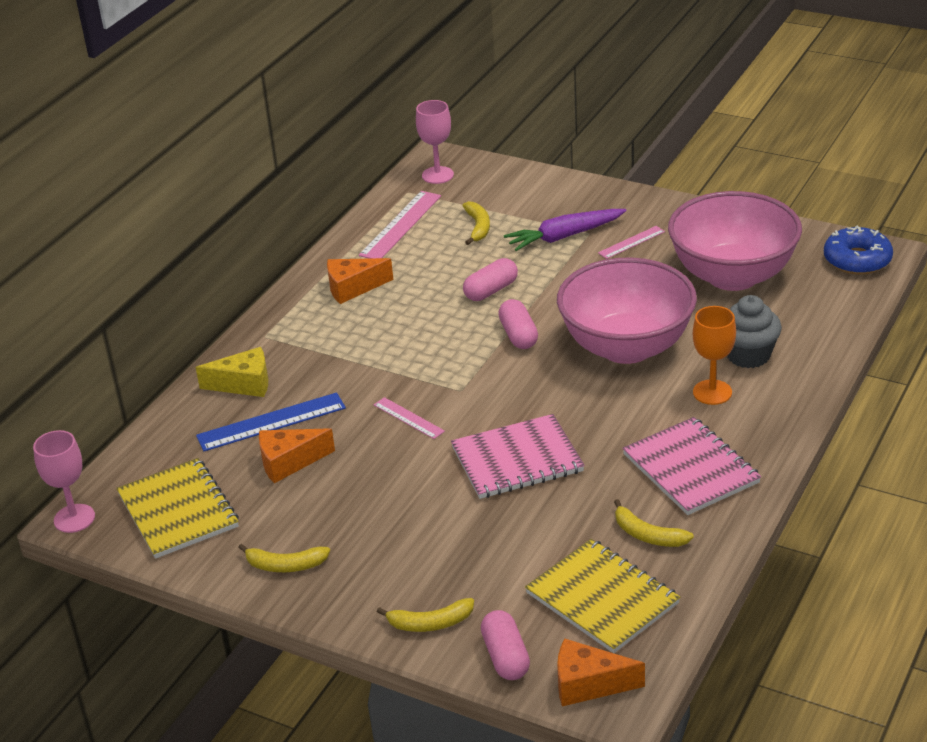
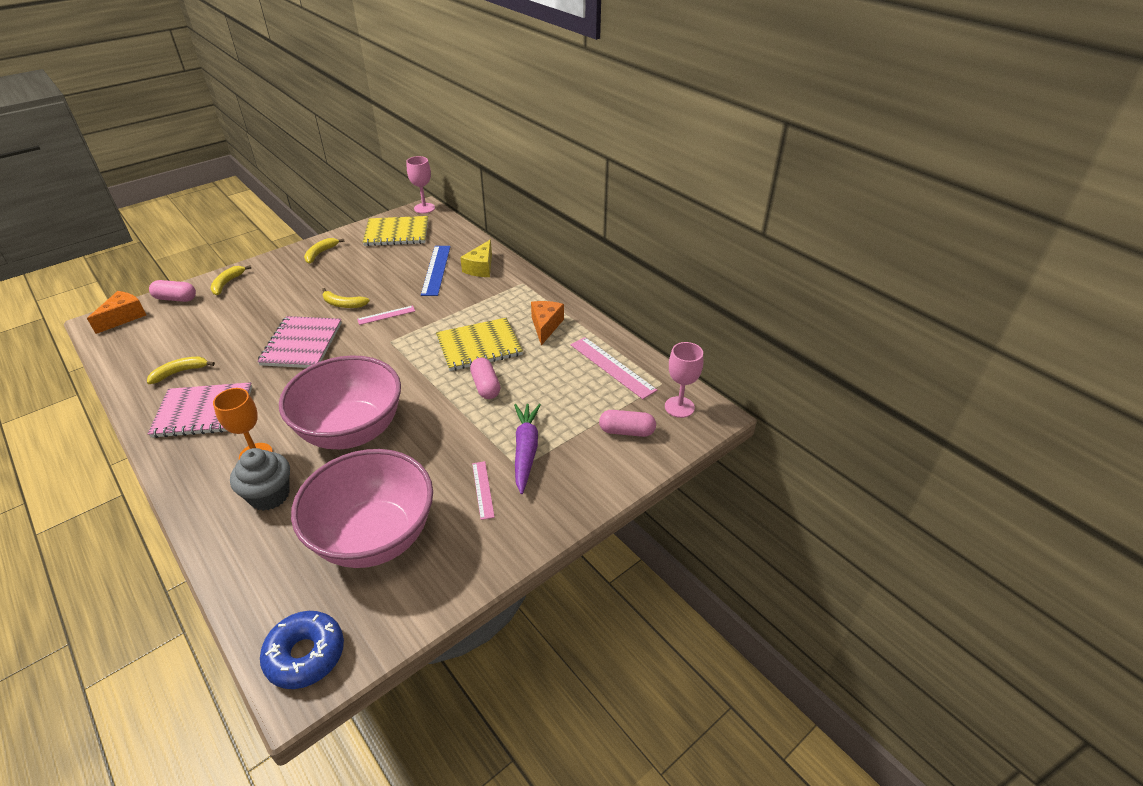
camera: 110 degrees right, 5 degrees up
orange cheese [259,428,335,483] -> none
yellow banana [462,201,490,245] -> yellow banana moved to [322,288,370,308]
pink capsule [498,299,538,349] -> pink capsule moved to [599,410,656,437]
yellow notebook [525,539,680,653] -> yellow notebook moved to [436,318,523,371]

